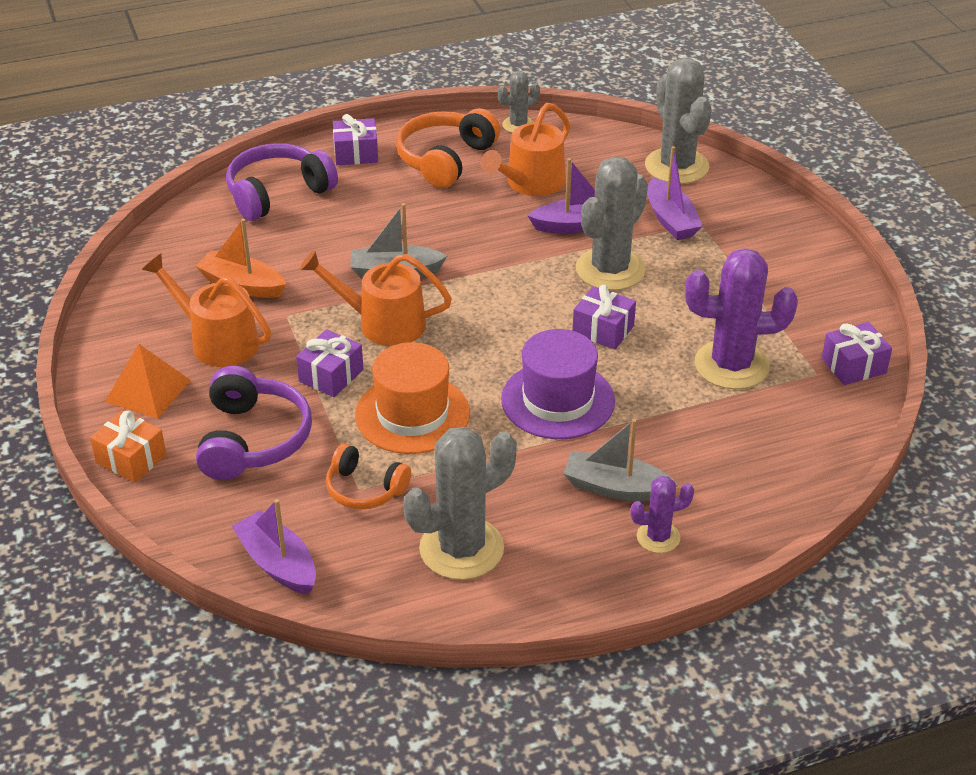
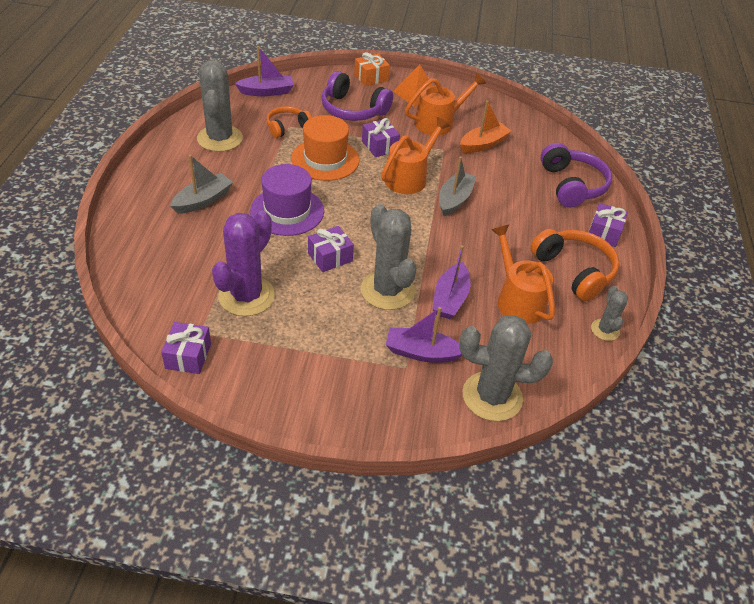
camera: 115 degrees right, 5 degrees up
purple cactus [630,476,694,553] -> none

